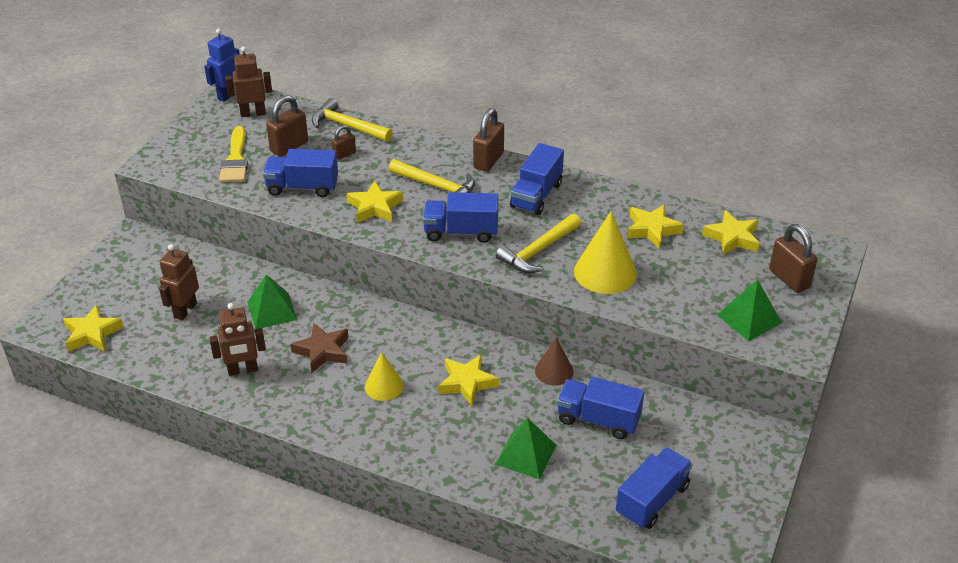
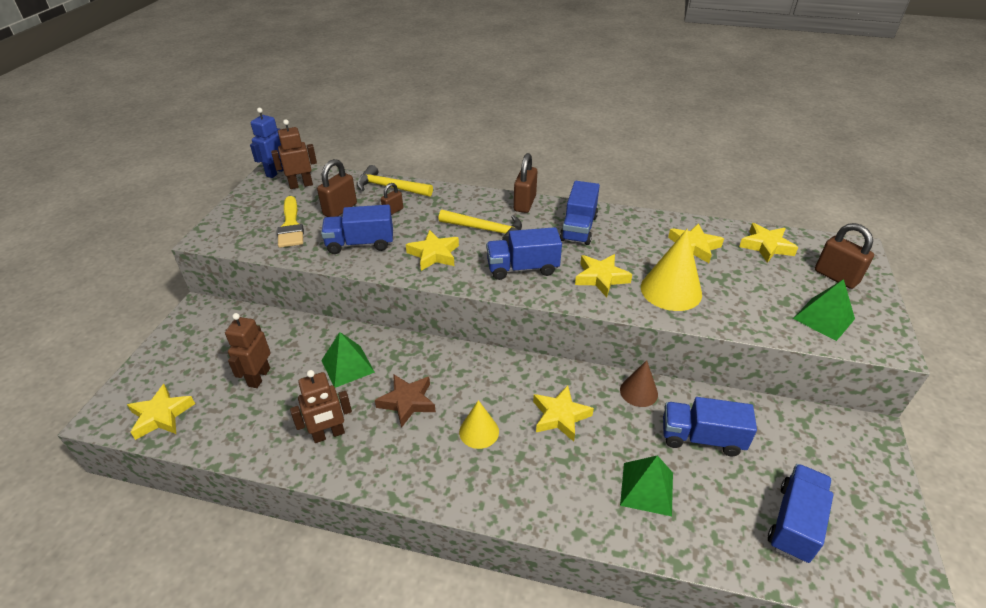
camera: 10 degrees left, 0 degrees up
yellow hammer [495,214,581,273] -> yellow star [575,254,632,297]

